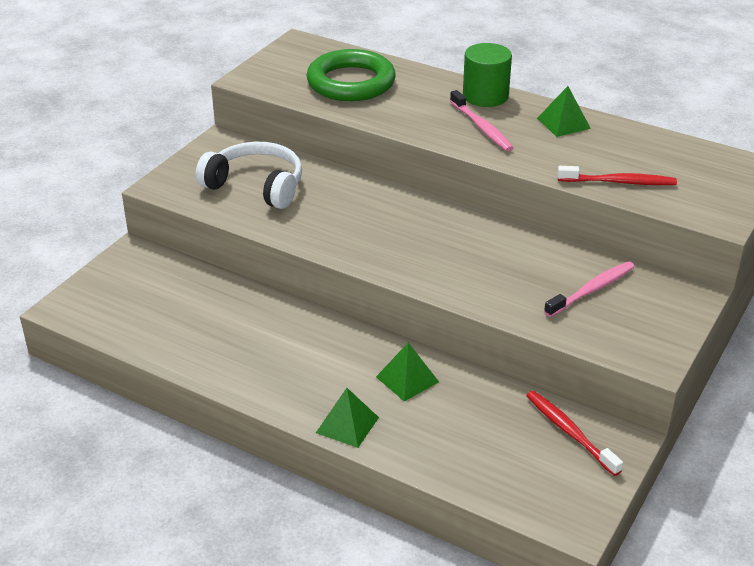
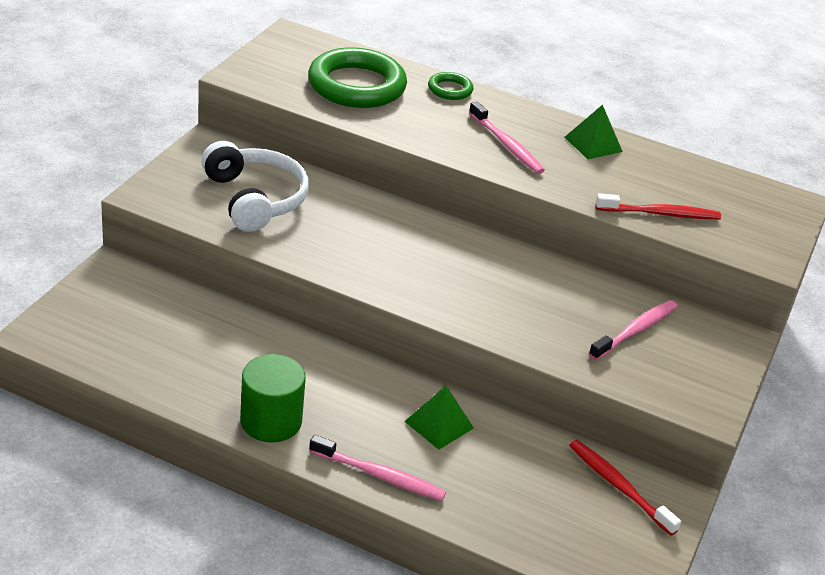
camera: 10 degrees left, 0 degrees up
white headphones [196,142,302,209] -> white headphones turned 45 degrees clockwise [201,141,309,232]
green pyramid [316,388,379,448] -> pink toothbrush [309,435,446,501]
green cylinder [463,43,512,107] -> green cylinder moved to [240,354,306,442]
none -> green ring [428,72,473,100]

